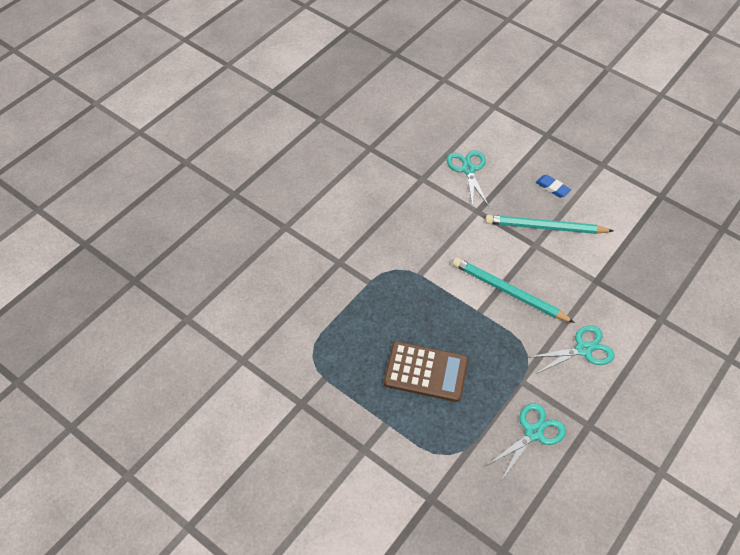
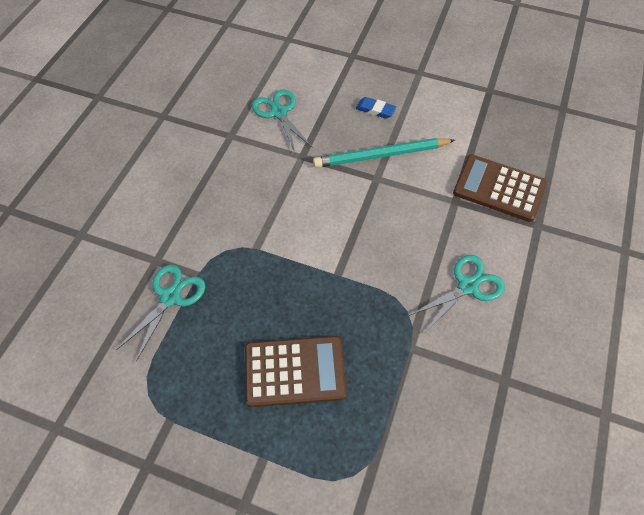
camera: 15 degrees left, 5 degrees up
turquoise pencil [452,258,575,323] -> none
turquoise scissors [486,403,566,480] -> turquoise scissors moved to [116,265,205,361]
none -> brown calculator [453,154,547,222]

